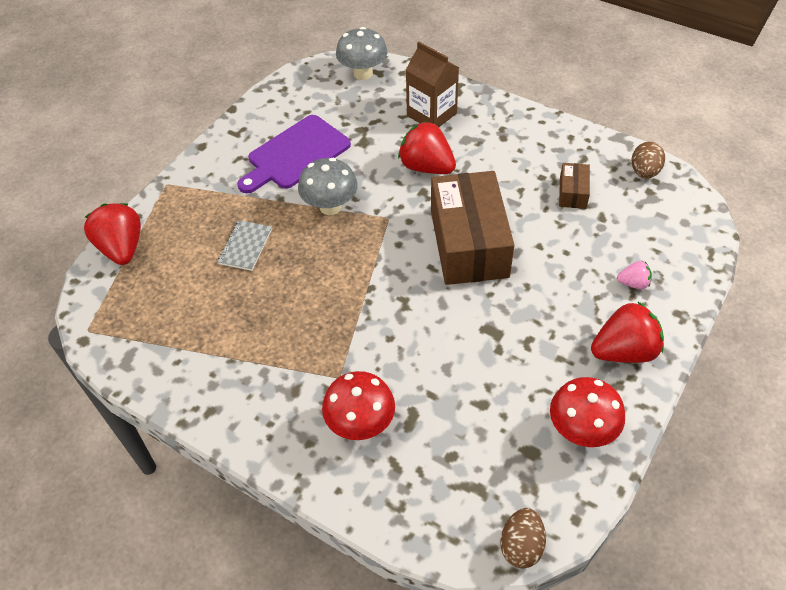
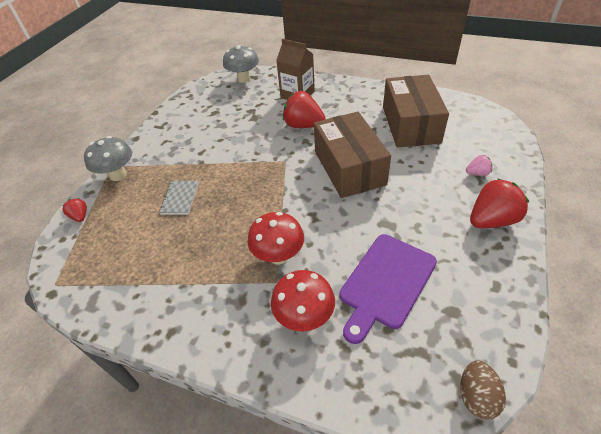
camera: 10 degrees left, 5 degrees down
red strawberry [84,203,141,265] -> red strawberry [63,198,87,222], size x0.50
purple cutting board [237,115,351,193] -> purple cutting board moved to [339,234,437,344]
grey mushroom [298,158,358,215] -> grey mushroom moved to [84,136,132,181]
red mushroom [550,377,625,447] -> red mushroom moved to [247,212,304,265]
brown box [559,163,590,209] -> brown box [383,75,449,147], size x2.28
brown egg [631,142,665,179] -> none

